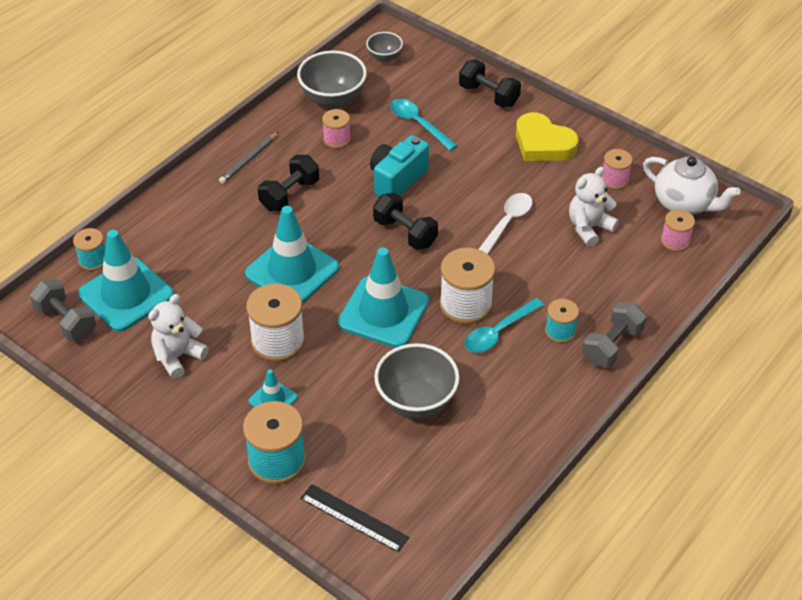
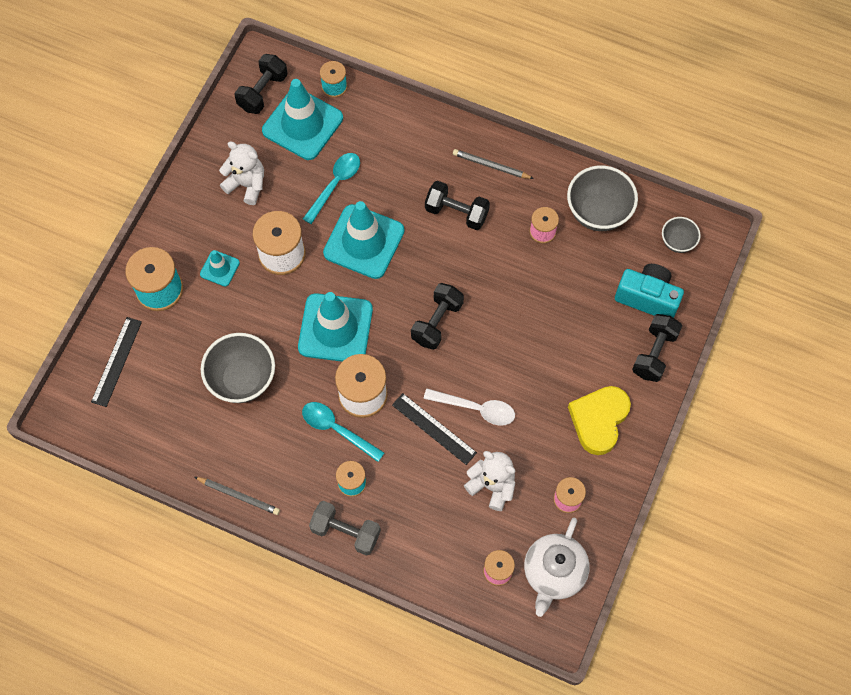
camera: 75 degrees right, 20 degrees up
grey dumbbell [30,279,96,342] -> black dumbbell [234,54,288,114]
turquoise camera [370,135,429,197] -> turquoise camera moved to [615,264,684,318]
turquoise spoon [390,99,458,151] -> turquoise spoon moved to [303,153,360,224]
none -> grey pencil [194,477,280,515]
none -> black ruler [392,393,477,465]

